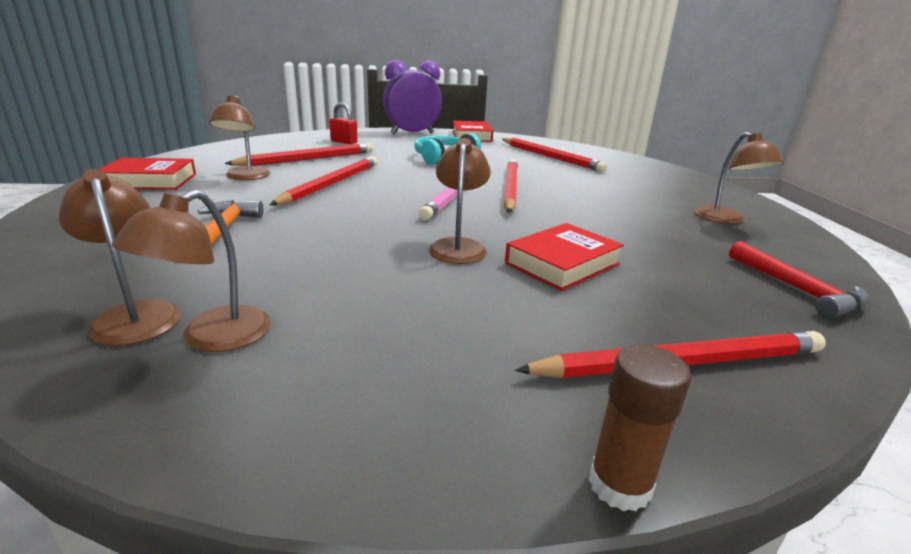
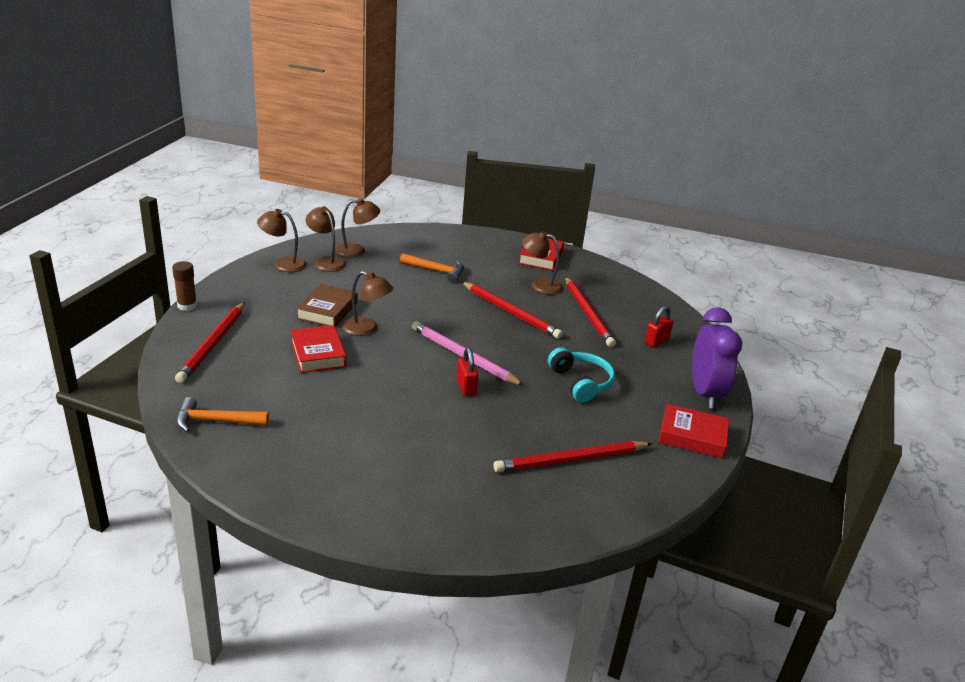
camera: 110 degrees right, 5 degrees up
red pencil [504,159,518,213] -> red padlock [456,348,478,396]
brown lamp [694,132,784,224] -> brown lamp moved to [257,209,307,272]
red hammer [729,241,870,319] -> orange hammer [176,397,269,432]
none -> brown book [296,284,358,327]

